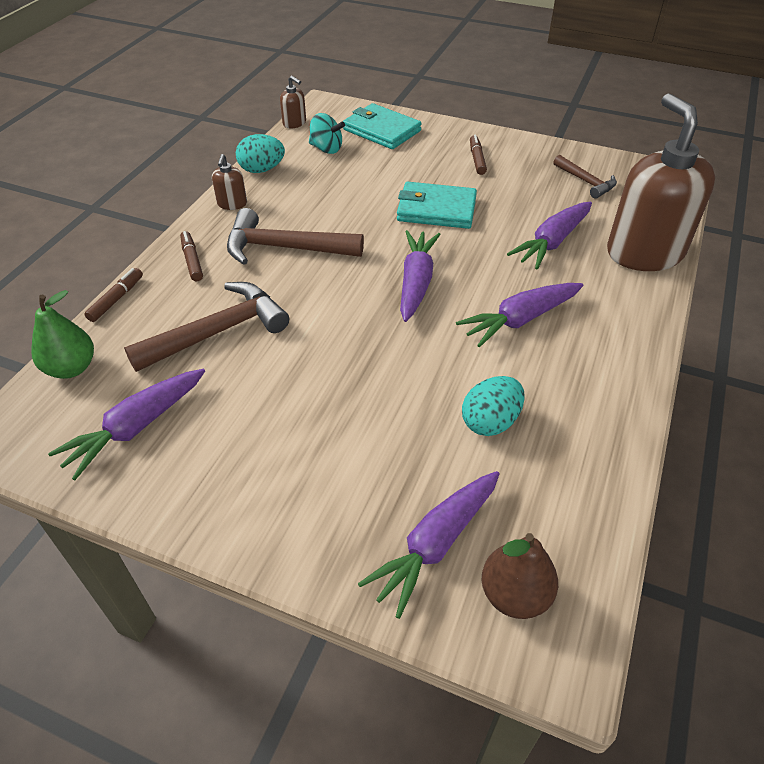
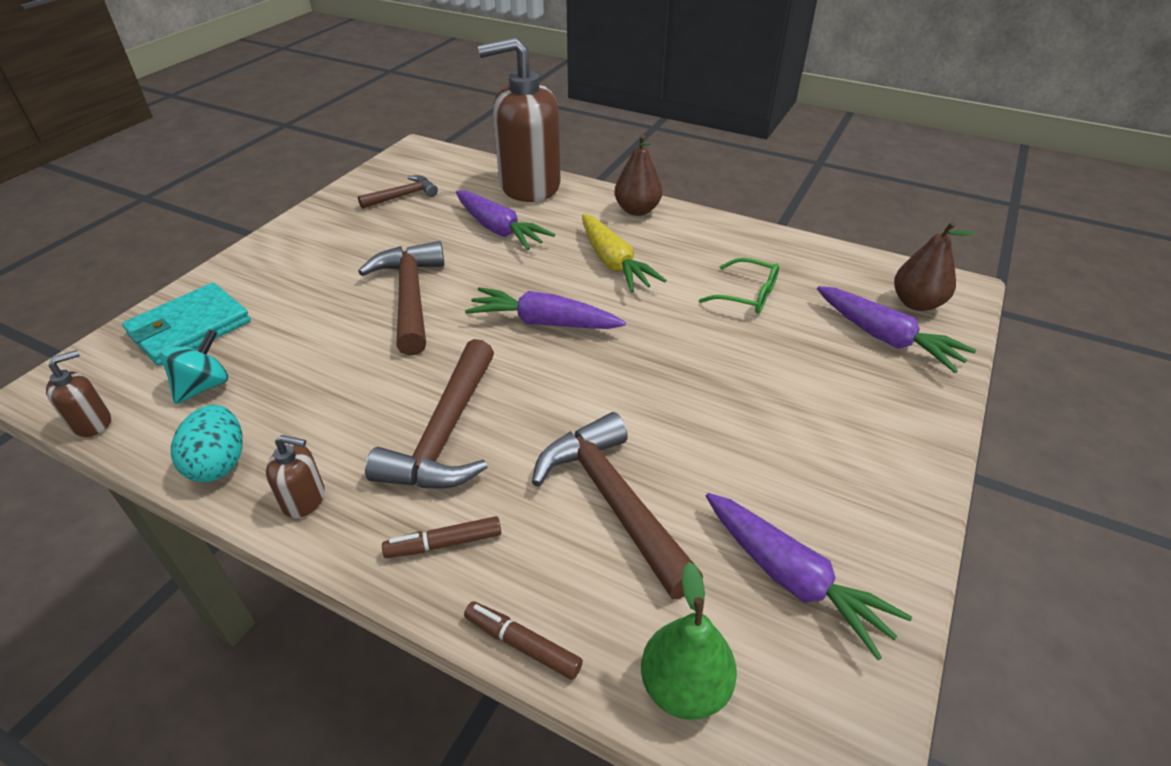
camera: 85 degrees left, 5 degrees down
turquoise wallet [397,182,477,229] -> brown hammer [358,241,445,356]
purple carrot [456,283,584,347] -> yellow carrot [582,214,667,293]
turquoise egg [462,376,525,436] -> green glasses [699,258,779,314]
brown marker [470,135,487,175] -> none
none -> brown pear [614,135,662,216]

